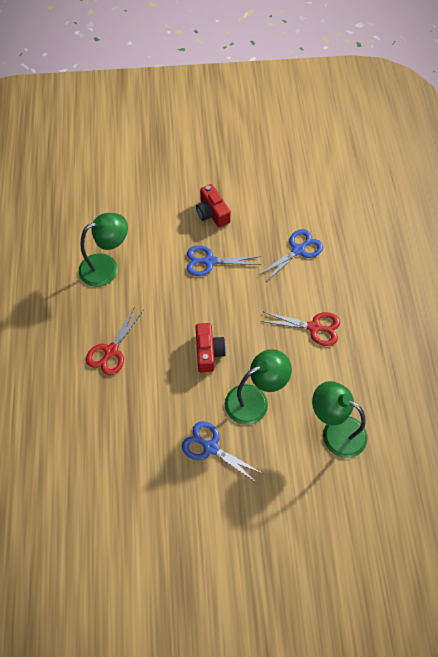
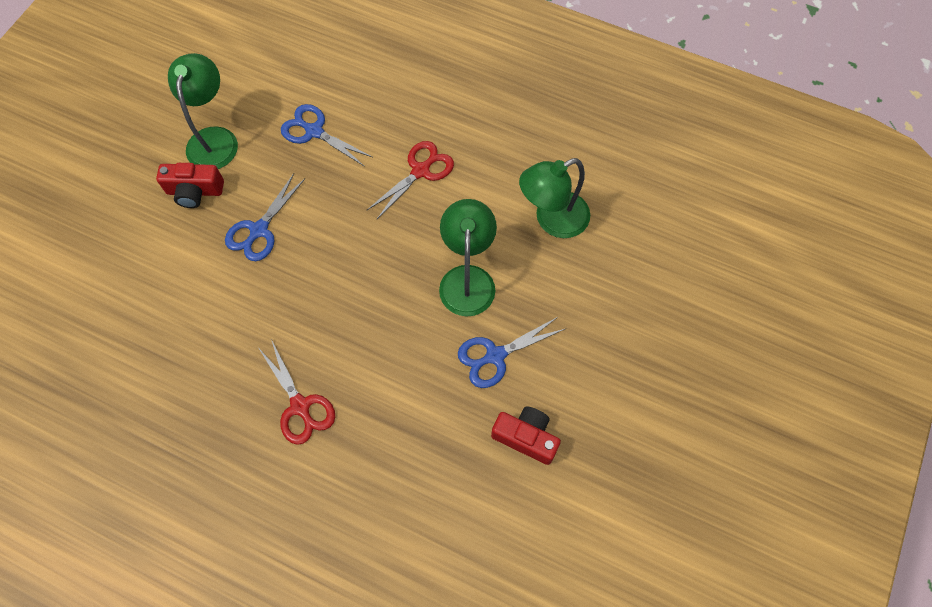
camera: 60 degrees left, 5 degrees up
green lamp [79,213,128,287] -> green lamp moved to [168,53,238,169]
red camera [196,323,226,372] -> red camera moved to [491,406,561,465]
blue scissors [259,229,323,281] -> blue scissors turned 45 degrees counterclockwise [281,104,372,167]

